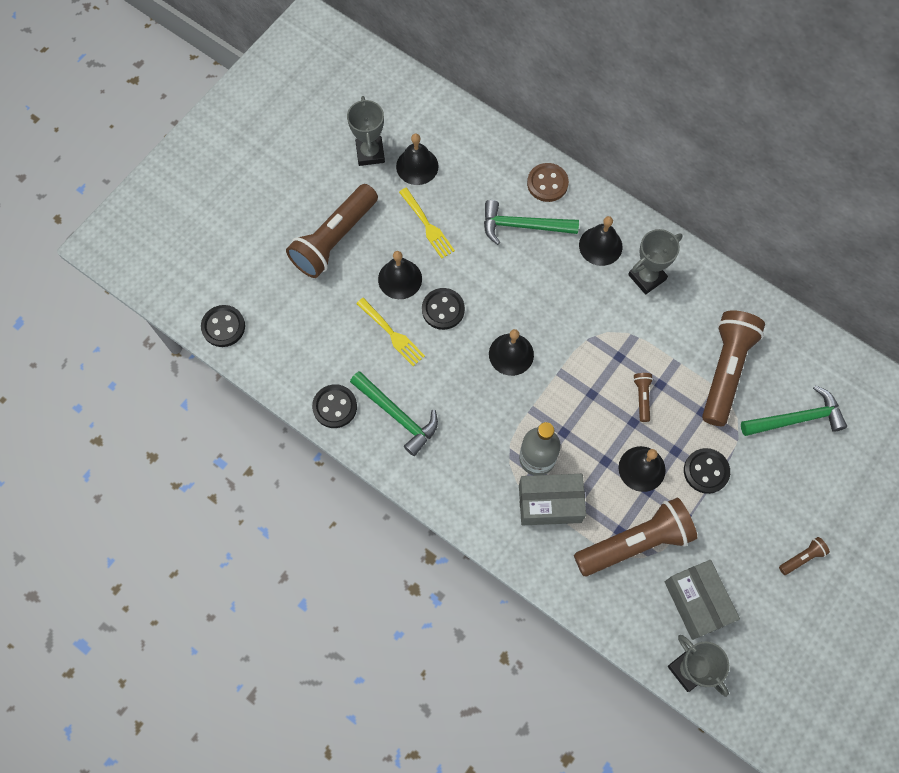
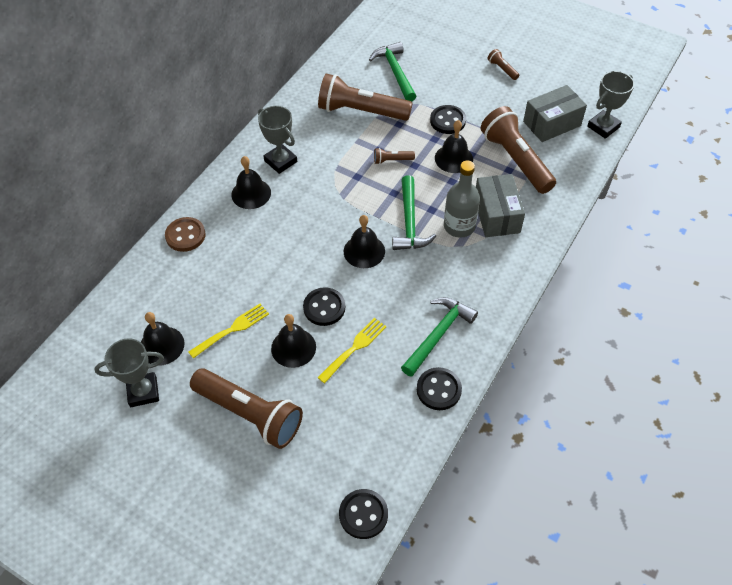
camera: 95 degrees left, 15 degrees down
green hammer [484,200,579,245] -> green hammer moved to [392,175,436,250]

